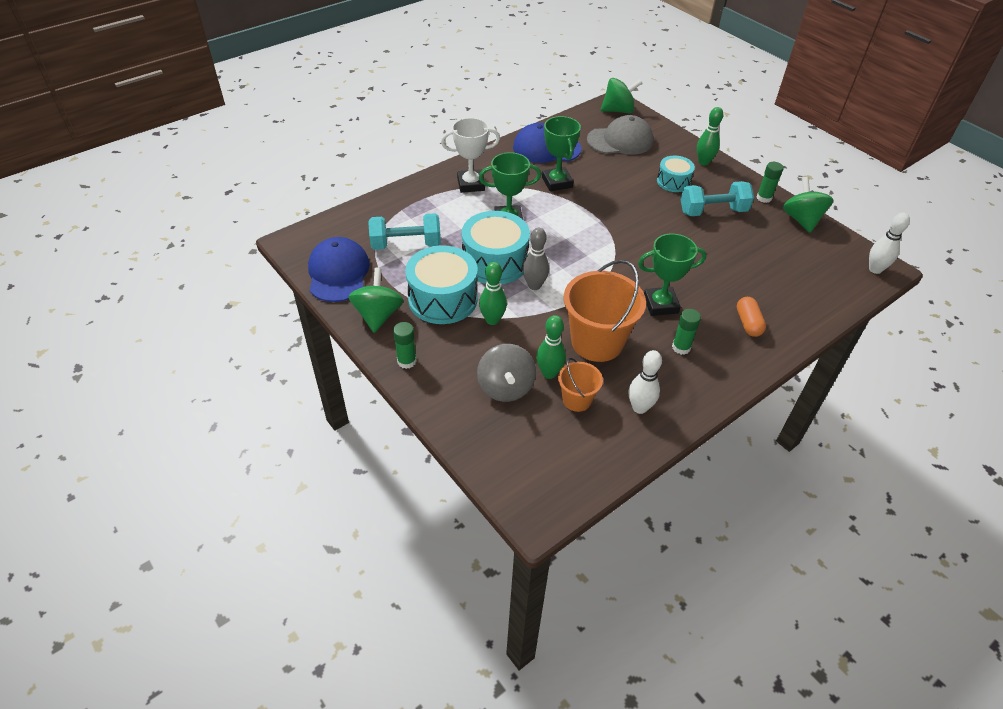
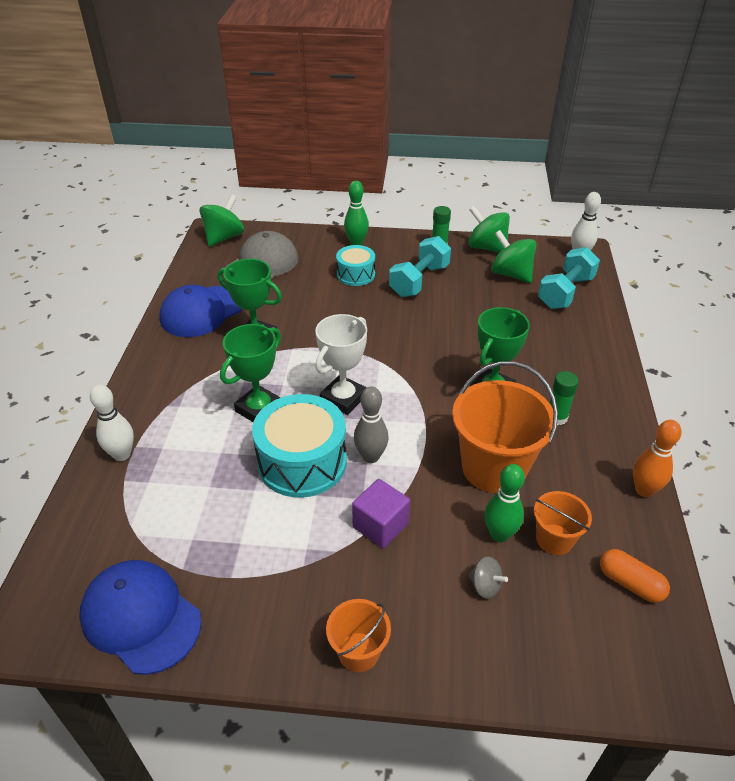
camera: 45 degrees left, 5 degrees down
green spinning top [348,268,404,333] -> green spinning top moved to [491,230,537,283]
turquoise dumbbell [368,213,441,250] -> turquoise dumbbell moved to [538,247,600,309]
green glue stick [393,322,417,369] -> orange bucket [326,599,391,672]
turquoise drum [405,245,478,324] -> none
white trophy [441,118,500,193] -> white trophy moved to [315,314,367,415]
grey spinning top [477,344,536,402] -> grey spinning top [469,557,508,599], size x0.51
green bowling pin [479,262,507,325] -> purple cube [352,479,410,548]
white bowling pin [629,350,662,414] -> white bowling pin moved to [90,384,134,461]
orange capsule [737,297,766,337] -> orange capsule moved to [600,549,670,603]
none -> orange bowling pin [633,420,682,497]

